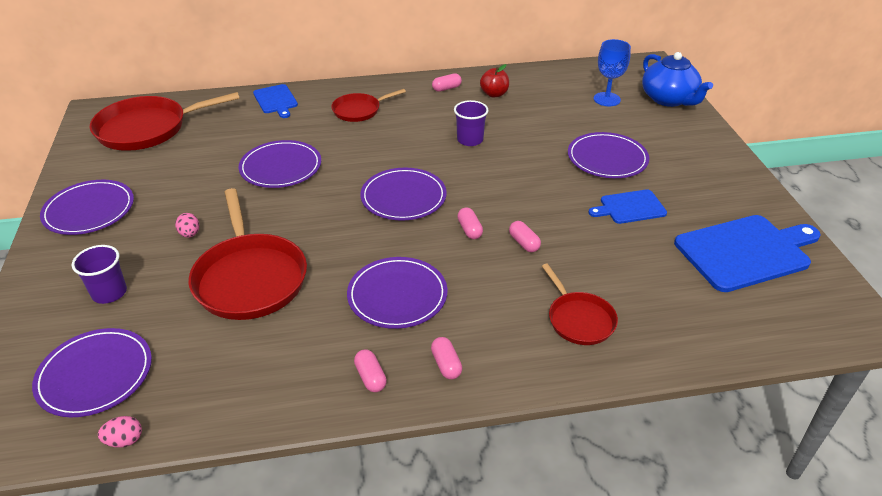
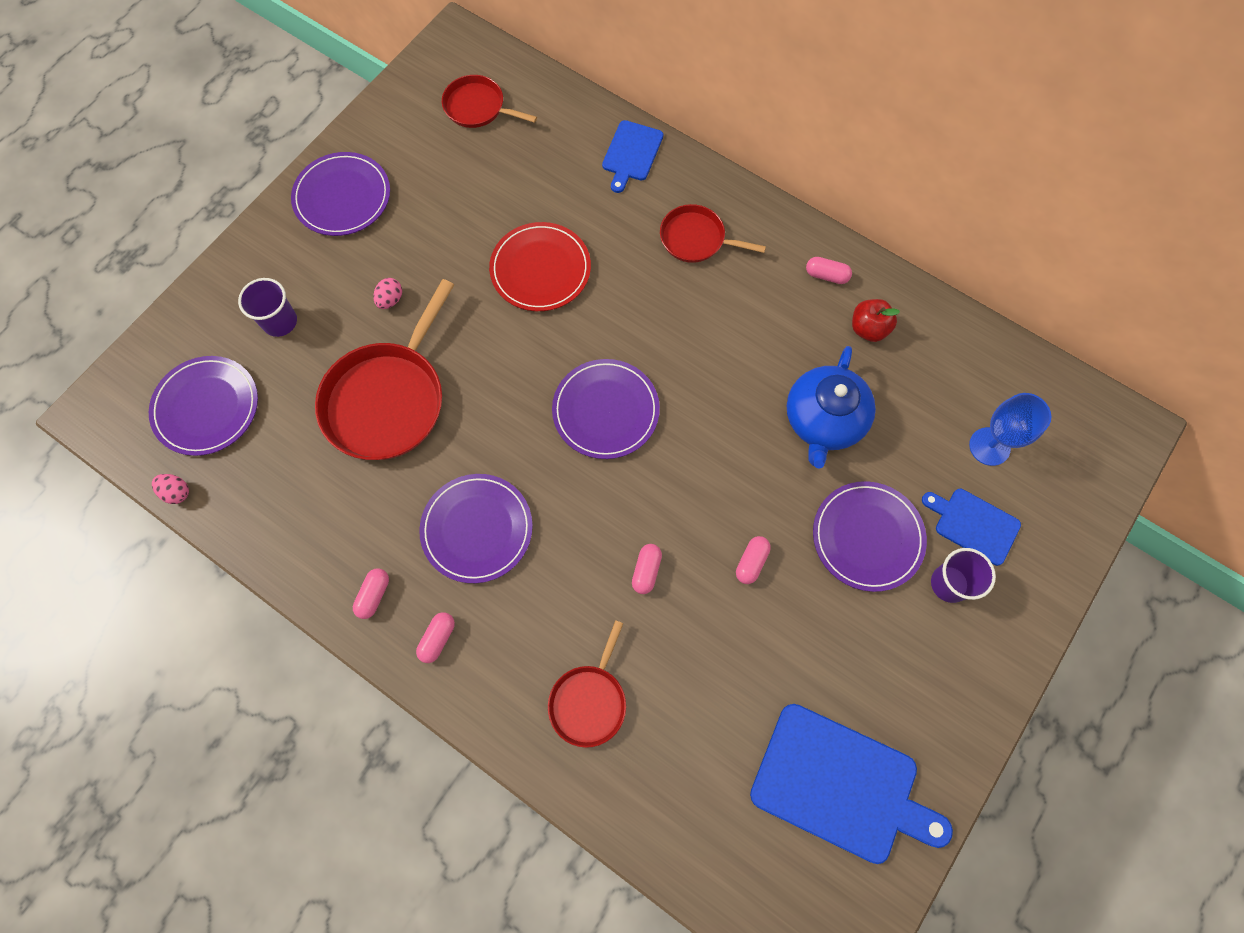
camera: 45 degrees right, 30 degrees up
red pan [90,92,240,151] -> red pan [442,75,537,128], size x0.56
purple plate [238,140,321,188] -> red plate [489,222,591,311]
purple cup [454,100,488,146] -> purple cup moved to [931,548,996,603]
pink capsule [457,207,483,239] -> pink capsule moved to [736,536,771,584]
blue cutting board [588,189,667,224] -> blue cutting board moved to [922,489,1021,566]
blue teapot [642,52,713,107] -> blue teapot moved to [787,346,876,469]

